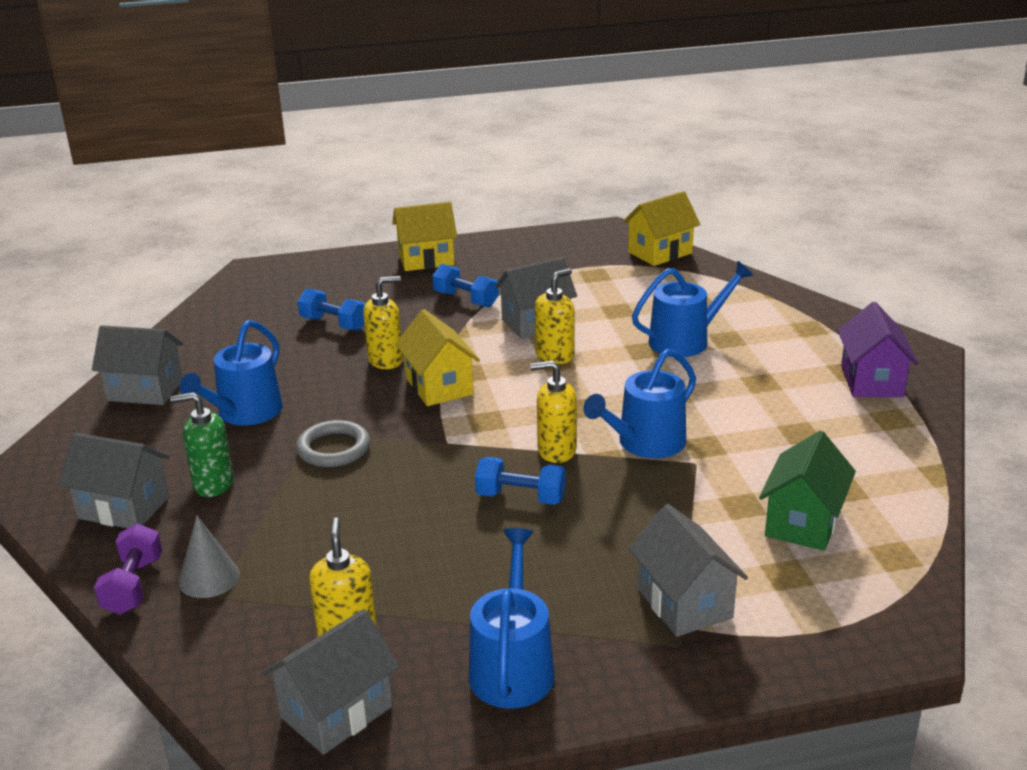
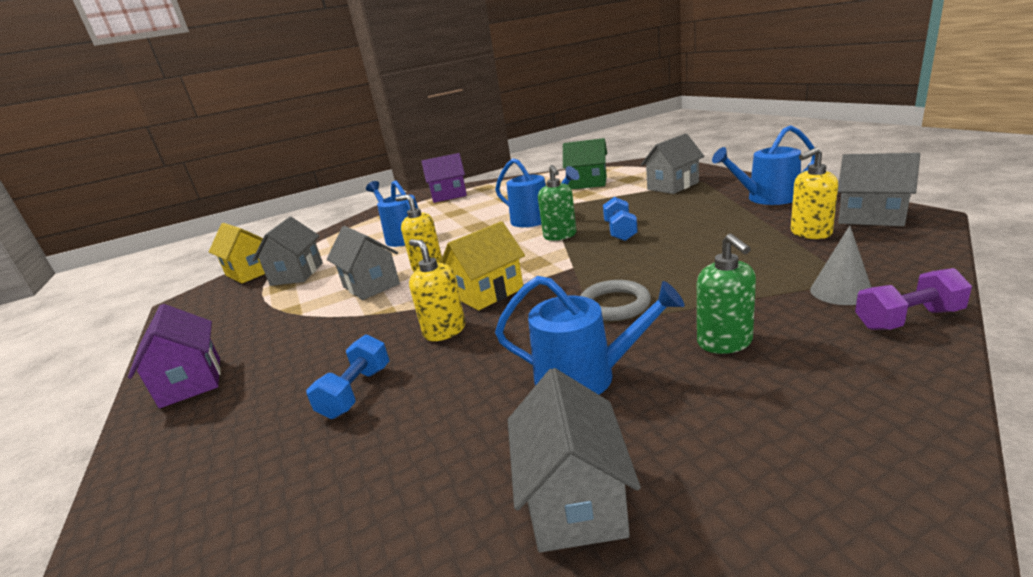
camera: 100 degrees left, 5 degrees down
grey house [59,433,170,528] -> grey house moved to [252,217,323,286]
yellow house [392,202,457,271] -> purple house [128,304,221,408]
blue dumbbell [432,264,499,307] -> none
yellow soap dispenser [530,361,577,463] -> green soap dispenser [538,165,577,241]

